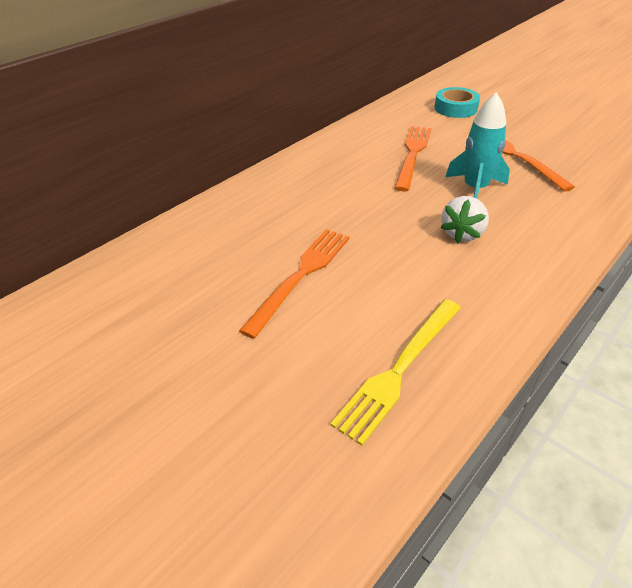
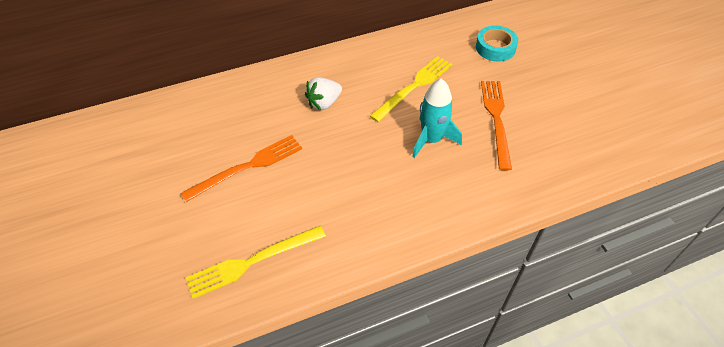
camera: 25 degrees right, 10 degrees up
orange fork [395,126,431,192] -> yellow fork [370,56,452,122]
white strawberry [440,196,489,243] -> white strawberry moved to [305,77,342,110]

